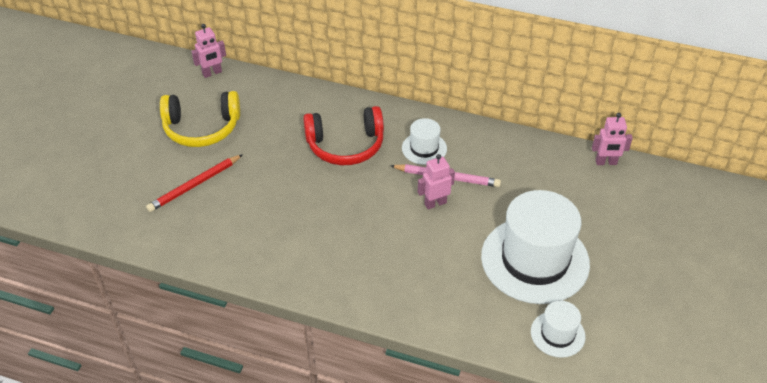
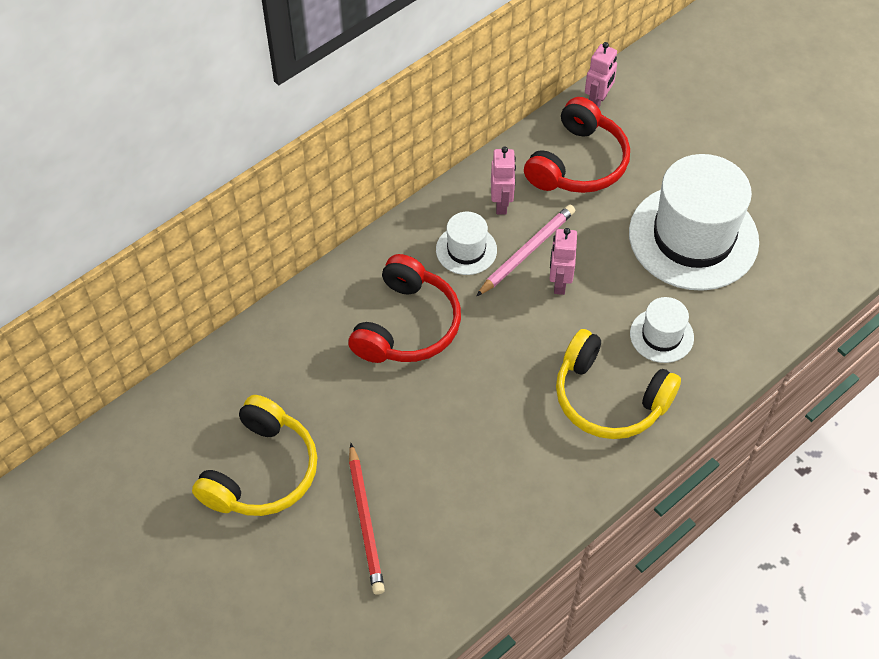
camera: 60 degrees left, 10 degrees up
pink robot [191,24,226,78] -> pink robot moved to [491,147,516,214]
white hat [531,301,586,358] -> white hat moved to [630,297,694,363]
none -> red headphones [524,97,630,193]
none -> yellow headphones [556,329,681,439]

